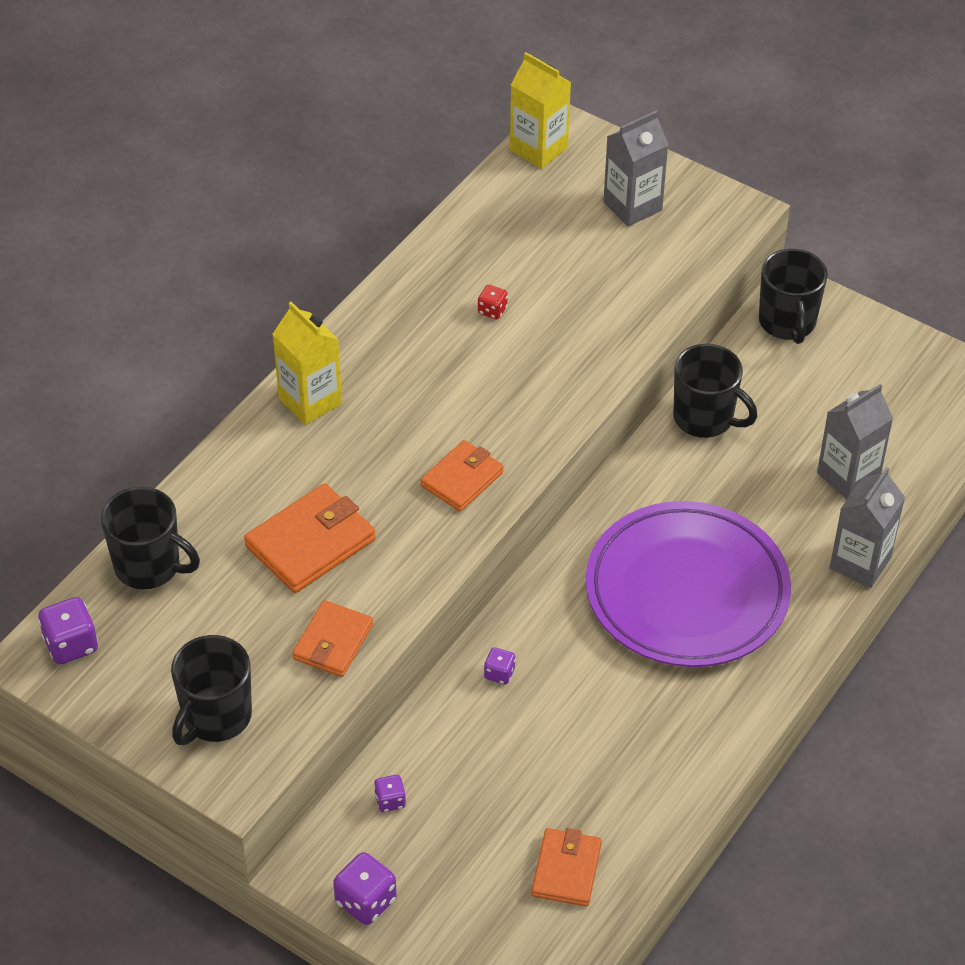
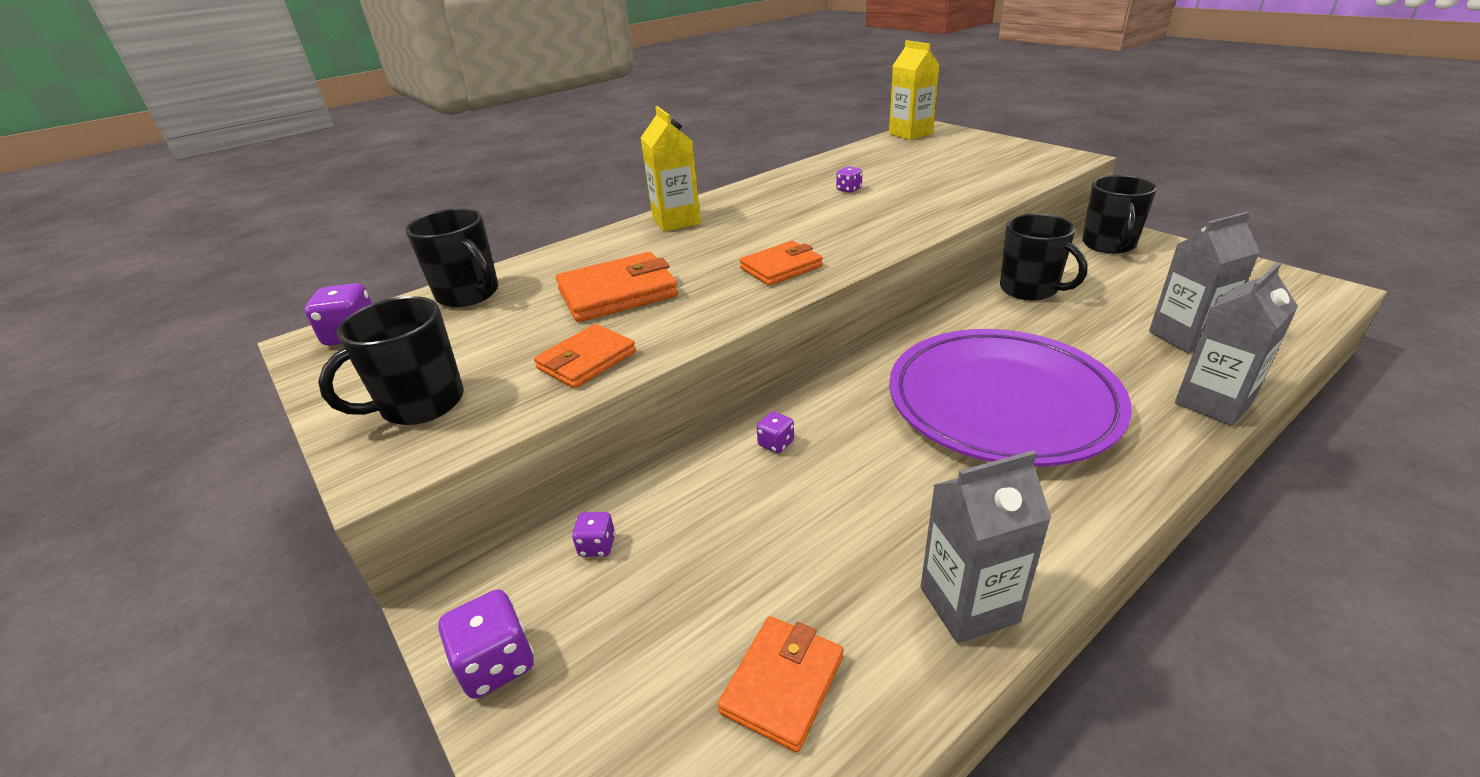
camera: 20 degrees right, 15 degrees down
red dice [478,285,508,319] -> purple dice [836,166,863,193]
grey carton [603,110,668,227] -> grey carton moved to [921,450,1052,643]

